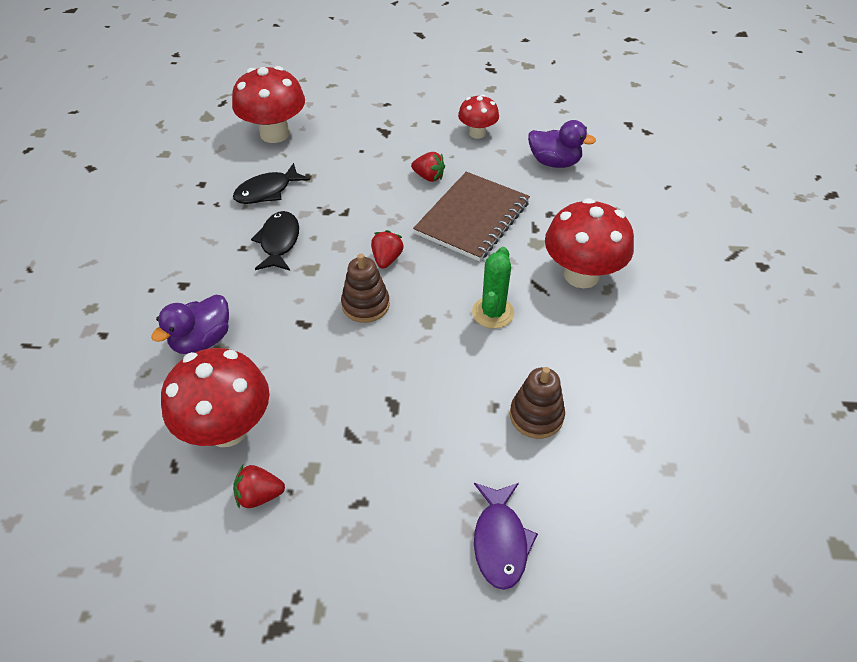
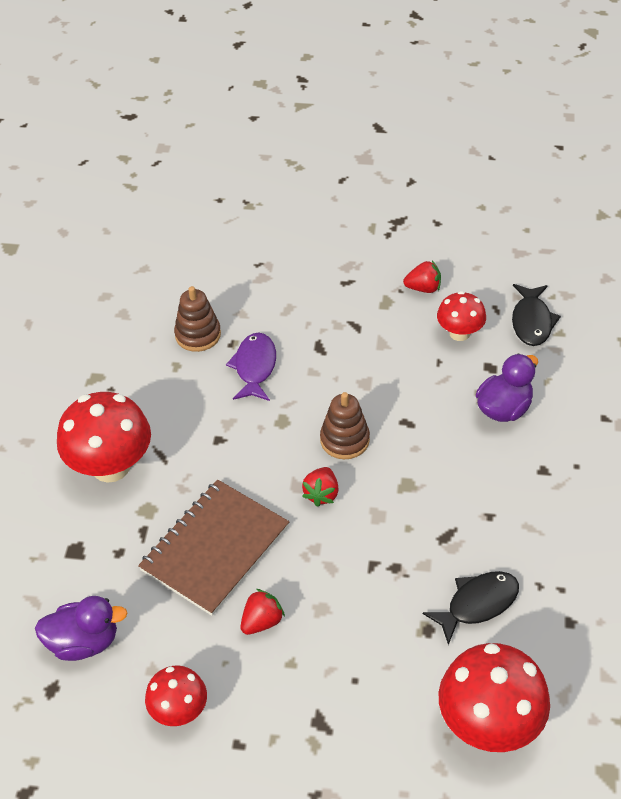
camera: 175 degrees left, 0 degrees up
red mushroom [161,348,269,447] -> red mushroom [437,291,486,341], size x0.58
black fish [251,211,299,271] -> black fish moved to [512,284,561,346]
red strawberry [411,152,445,182] -> red strawberry turned 105 degrees clockwise [241,589,285,635]
green cactus [472,247,514,329] -> none
purple fish [474,483,538,590] -> purple fish moved to [226,332,276,401]
purple duck [528,120,596,168] -> purple duck turned 150 degrees clockwise [35,596,127,661]

